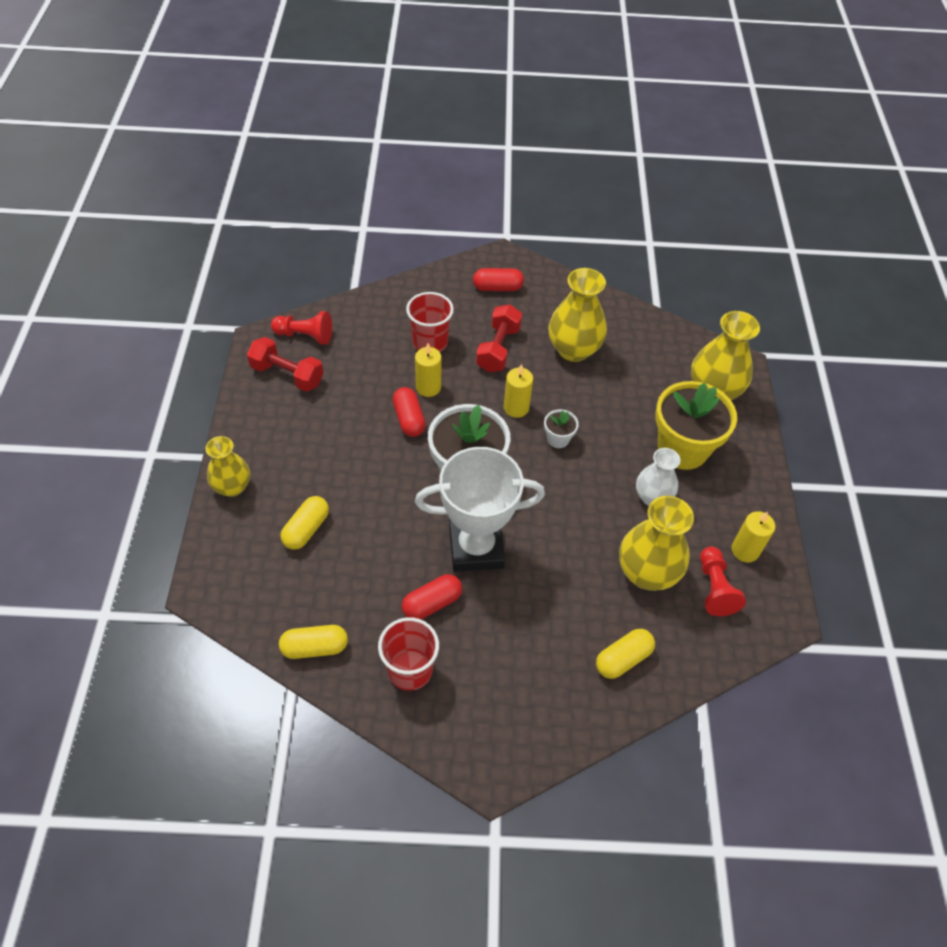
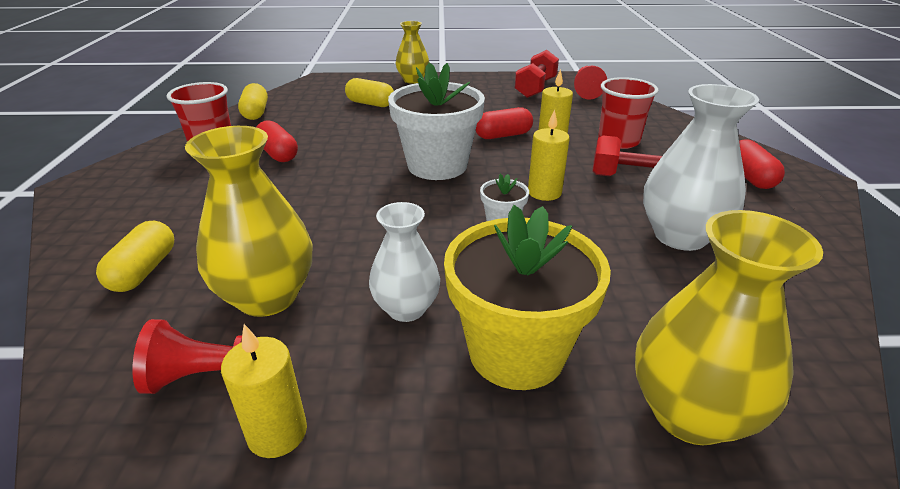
camera: 90 degrees right, 20 degrees down
white trophy [415,447,545,572] -> none
yellow vase [548,268,607,362] -> white vase [643,84,759,251]
yellow capsule [596,629,655,679] -> yellow capsule turned 45 degrees clockwise [96,221,174,292]

